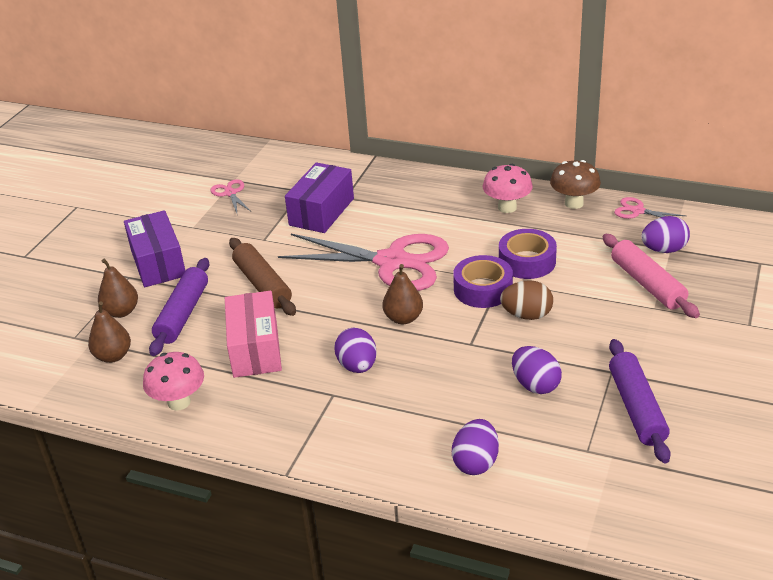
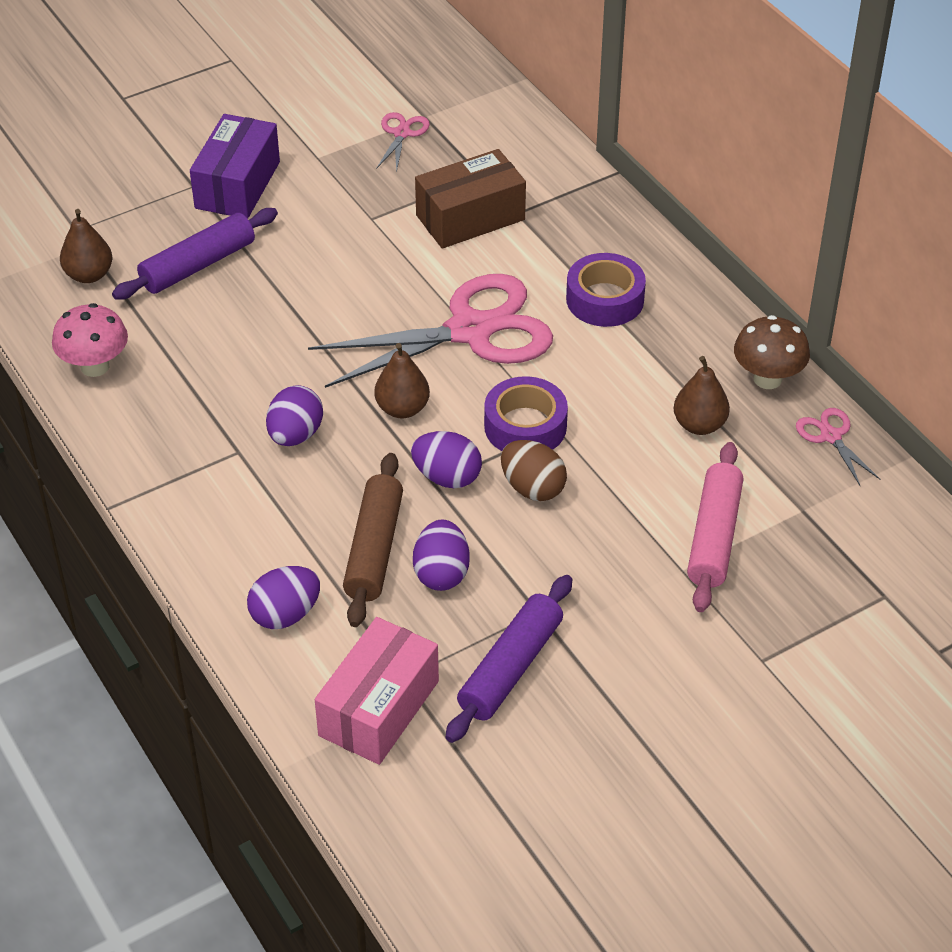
camera: 35 degrees right, 10 degrees up
brown pear [98,259,138,318] -> brown pear moved to [674,356,730,435]
pink box [225,291,282,378] -> pink box moved to [315,617,439,765]
brown rolling pin [229,238,296,316] -> brown rolling pin moved to [343,453,403,627]
pink scissors [278,234,449,291] -> pink scissors turned 75 degrees counterclockwise [308,274,553,388]
purple box [285,162,354,233] -> brown box [415,149,526,249]
pink mushroom [483,164,533,213] -> none
purple tape [499,229,557,279] -> purple tape moved to [566,253,646,327]
purple egg [641,216,690,253] -> purple egg moved to [411,431,482,488]

